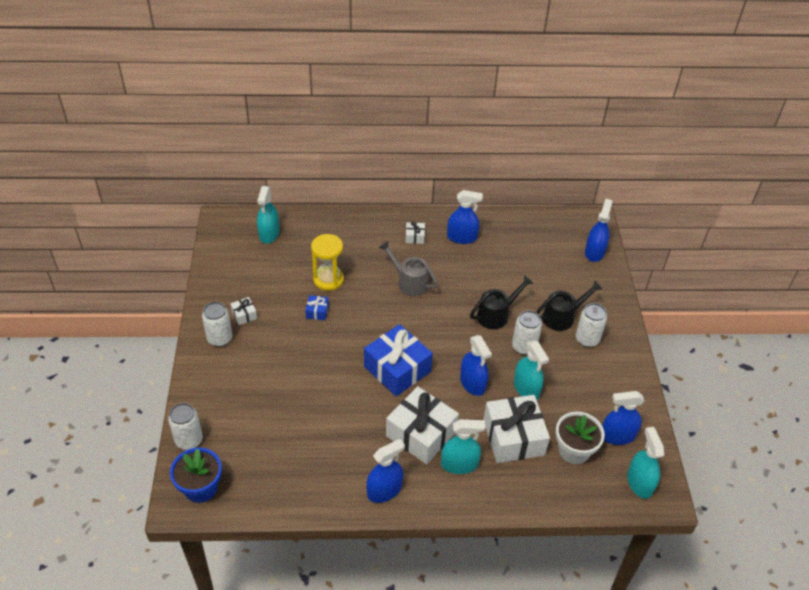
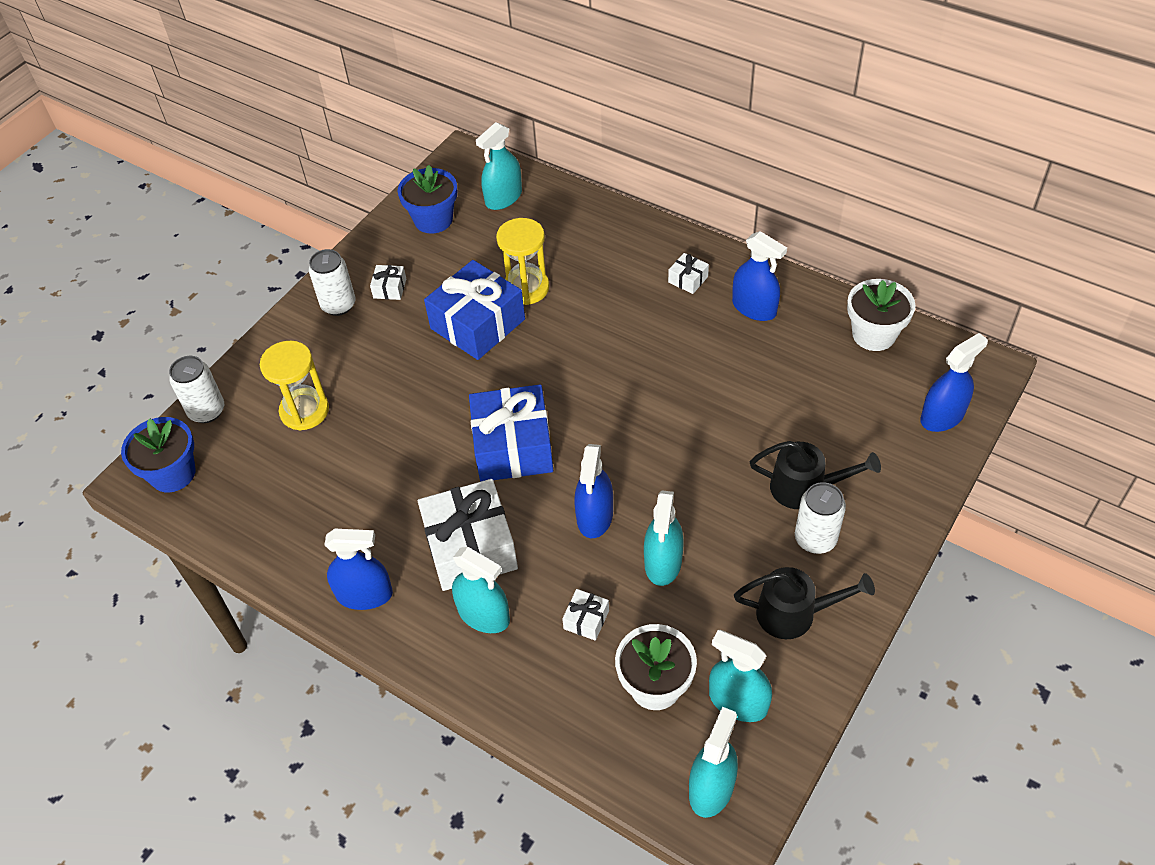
camera: 40 degrees right, 5 degrees up
blue gift [305,295,329,320] -> blue gift [424,260,525,360], size x2.31
grey watering can [379,241,438,297] -> none
black watering can [470,275,534,329] -> black watering can moved to [734,567,875,639]
white gift [483,395,550,463] -> white gift [562,589,609,641], size x0.43
white can [512,310,542,355] -> none
blue spray bottle [602,391,644,445] -> turquoise spray bottle [709,630,772,722]
none -> yellow hourglass [260,341,329,430]
none -> blue flower pot [398,165,457,234]
none -> white flower pot [847,279,915,351]

